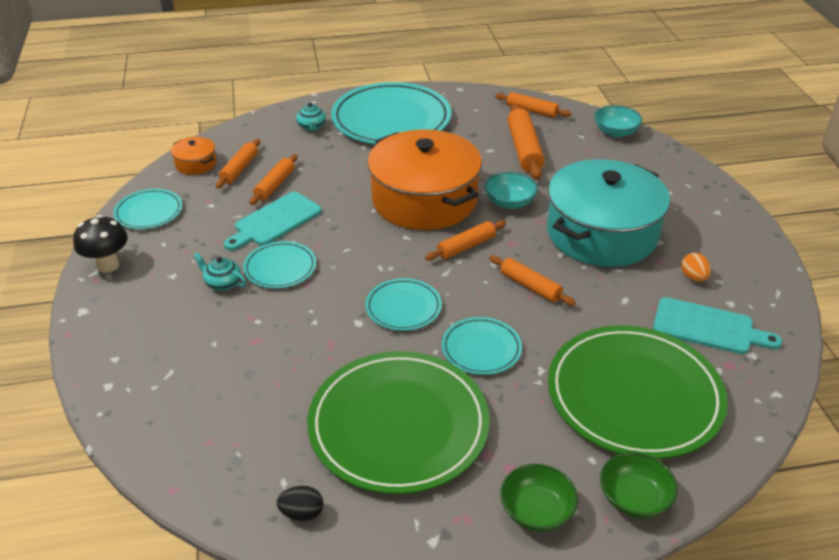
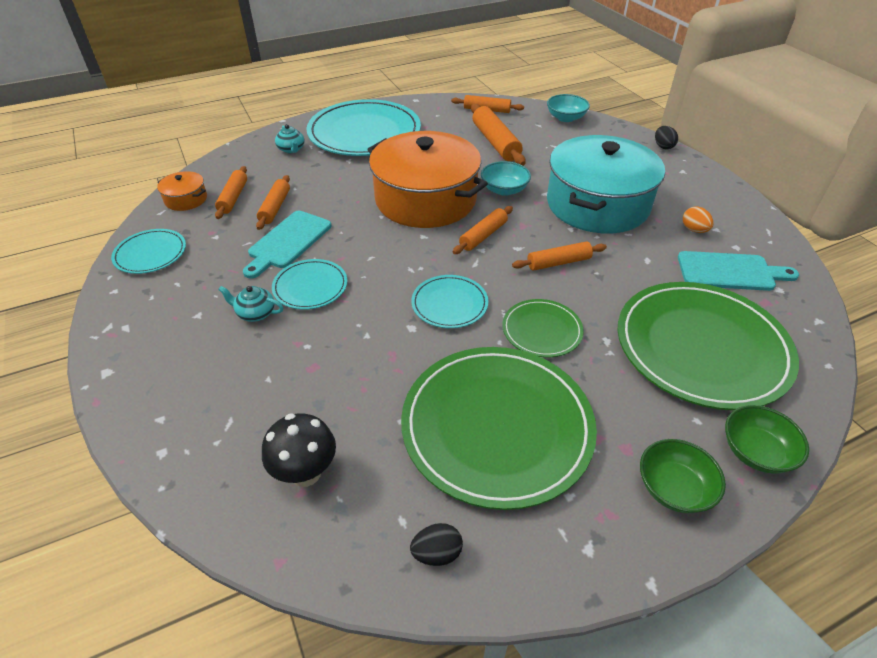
camera: 15 degrees left, 5 degrees up
black mushroom [73,215,128,273] -> black mushroom moved to [262,413,336,487]
turquoise plate [442,317,522,375] -> green plate [502,299,584,357]
orange rolling pin [489,255,576,306] -> orange rolling pin turned 45 degrees counterclockwise [512,242,607,271]
none -> black egg [655,126,678,149]

